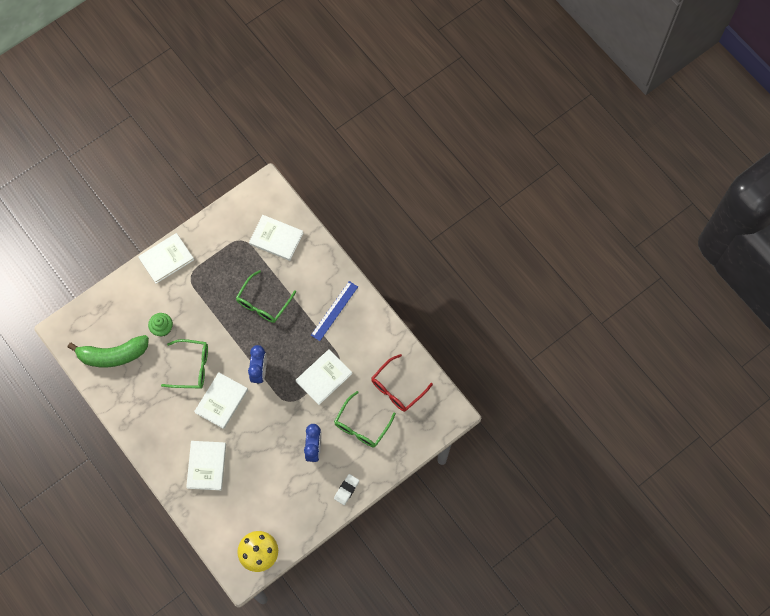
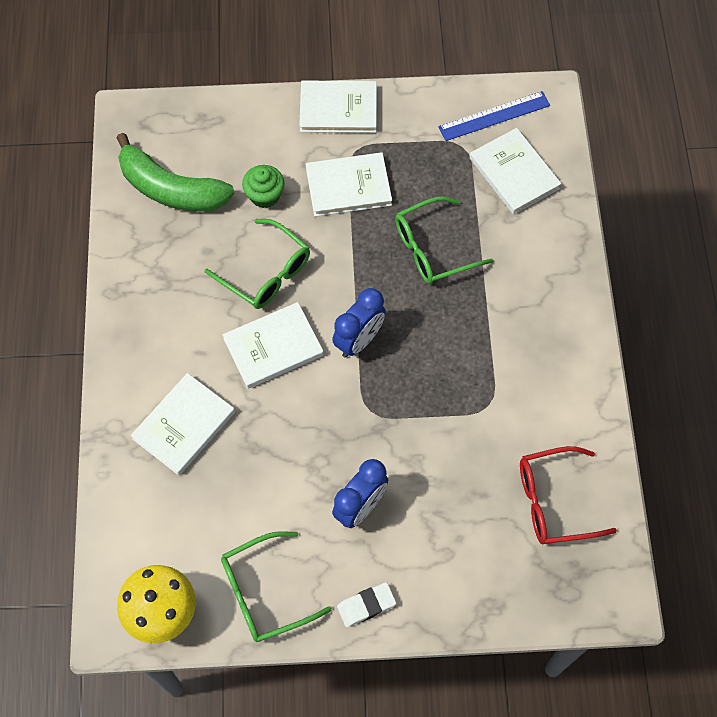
camera: 35 degrees right, 5 degrees down
white book [296,349,352,405] -> white book moved to [306,152,392,217]
blue ruler [311,281,358,341] -> blue ruler moved to [438,91,550,141]
green glasses [334,391,396,447] -> green glasses moved to [221,531,332,642]

